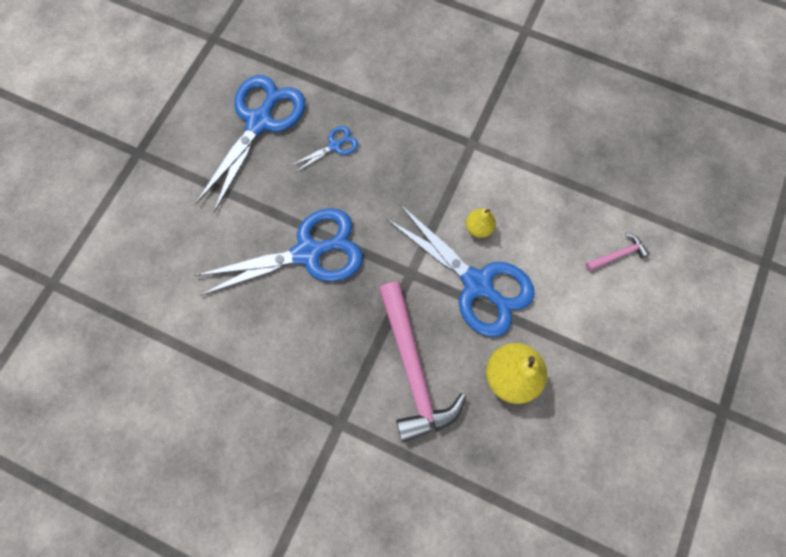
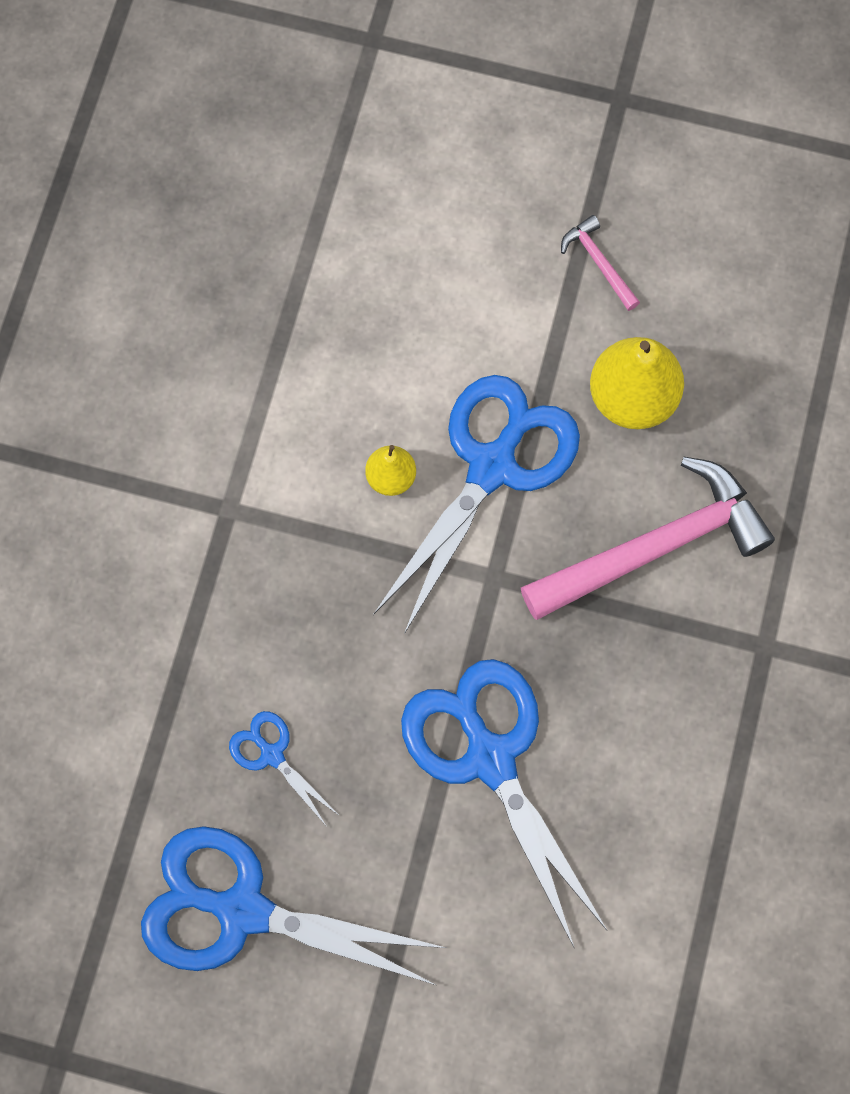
camera: 100 degrees left, 0 degrees up
pink hammer [585,233,650,271] -> pink hammer moved to [561,215,640,311]

